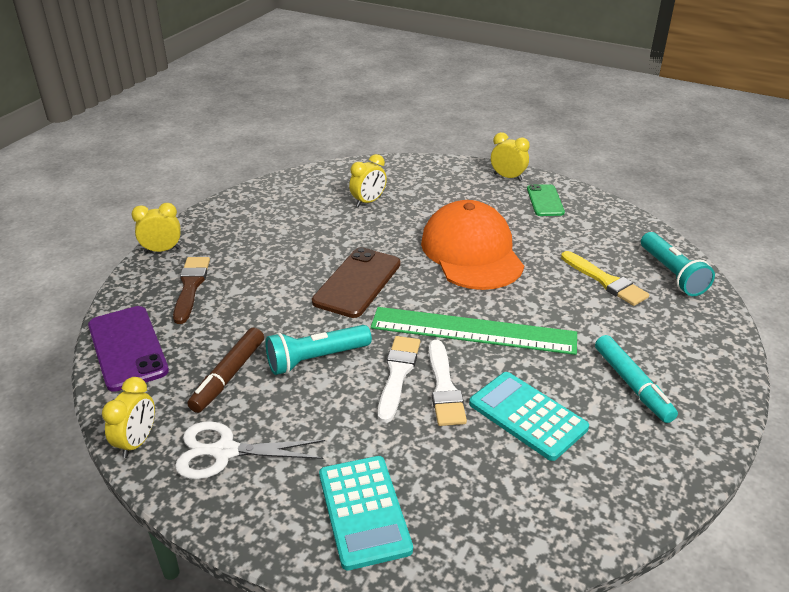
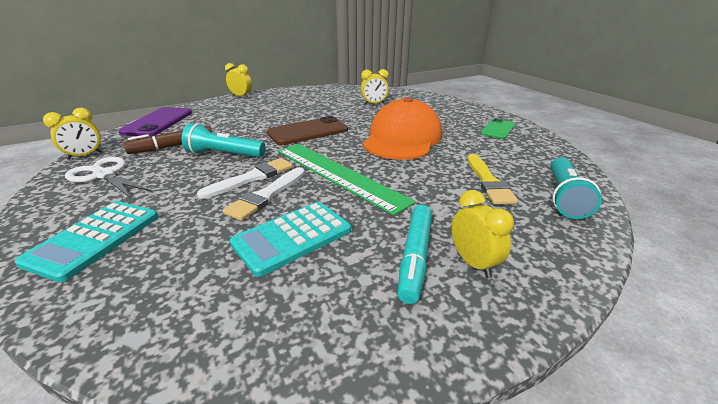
camera: 35 degrees right, 5 degrees down
brown brush [173,257,210,324] -> none
turquoise calculator [469,372,589,461] -> turquoise calculator turned 120 degrees counterclockwise [230,202,351,277]
yellow clock [491,132,530,181] -> yellow clock moved to [452,190,514,278]

